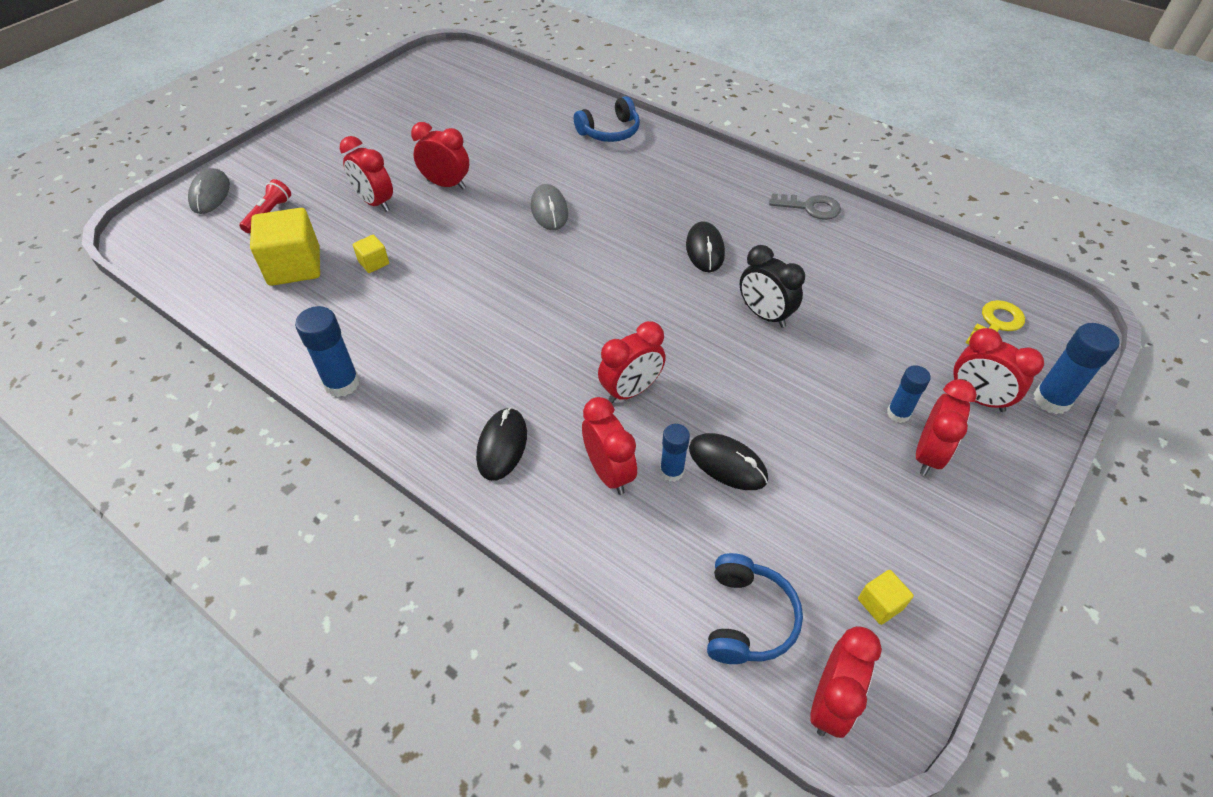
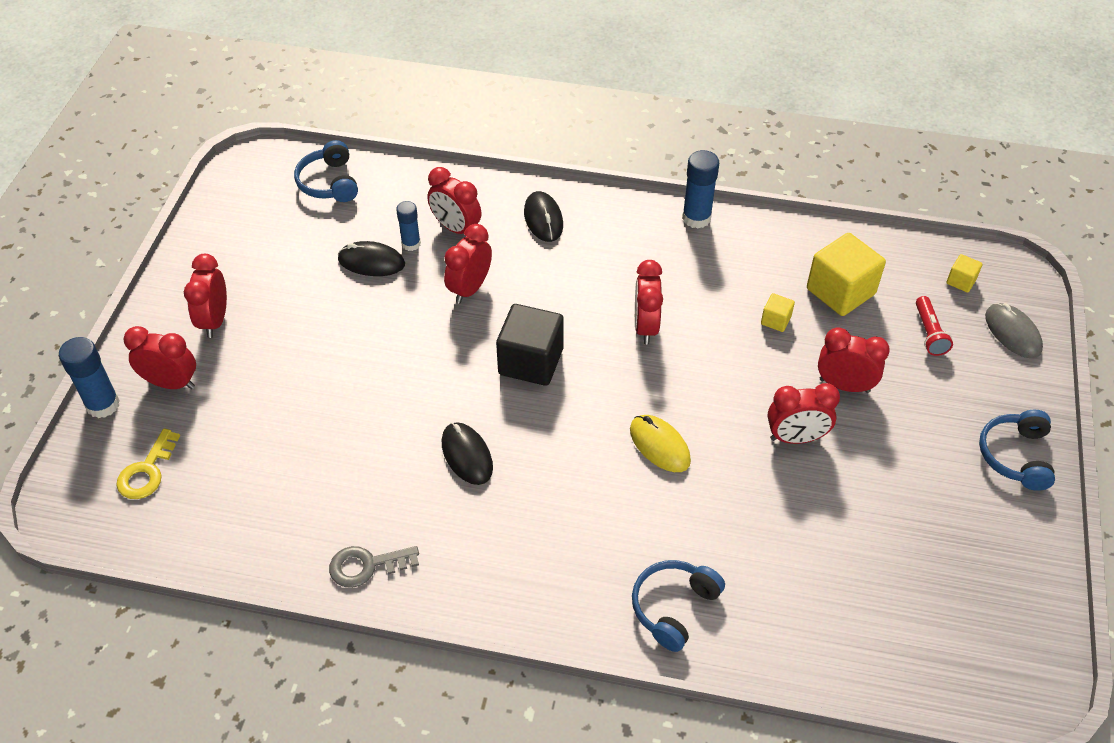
camera: 155 degrees right, 0 degrees up
grey mouse [531,184,568,230] -> yellow mouse [630,415,691,472]
black clock [740,245,805,328] -> none
red clock [810,626,882,738] -> red clock moved to [635,260,663,344]
yellow cube [858,570,914,625] -> yellow cube moved to [946,254,982,292]
blue glue stick [887,365,931,423] -> none
none -> black cube [496,304,564,386]
none -> blue headphones [979,410,1055,491]

